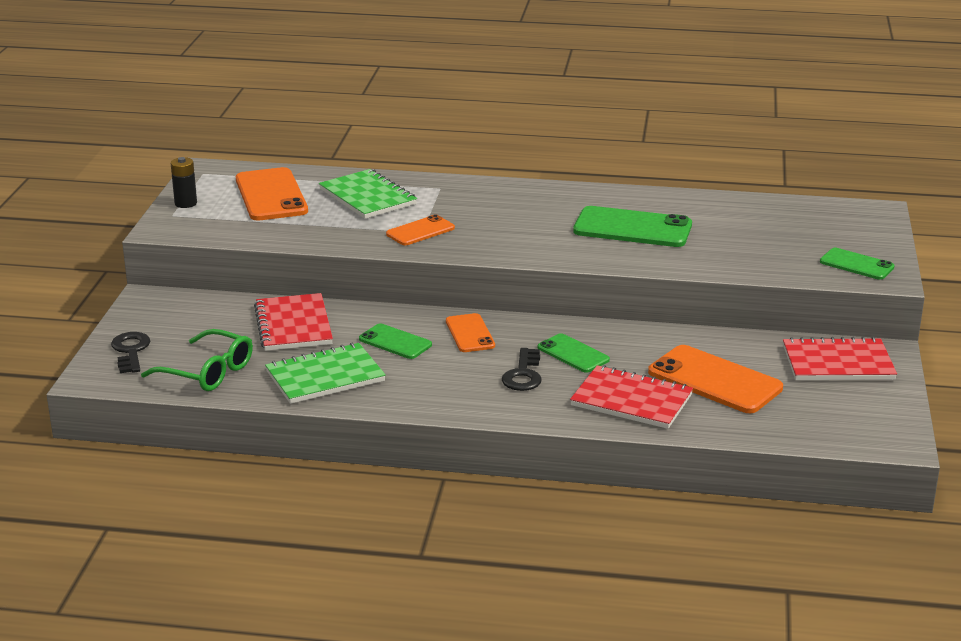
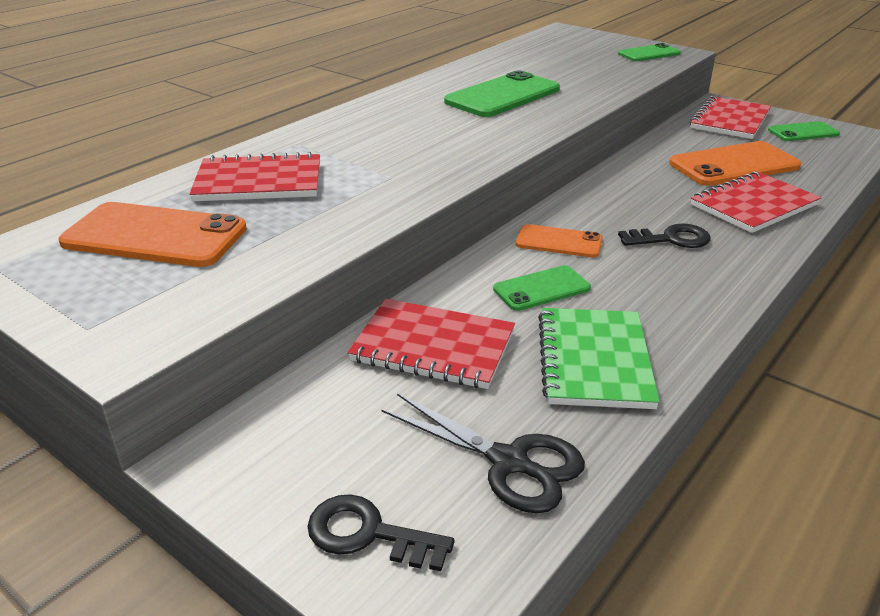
camera: 60 degrees left, 5 degrees up
green glasses [141,329,253,391] -> black scissors [381,393,585,514]
black battery [171,157,197,208] -> none
green notebook [319,169,417,219] -> red notebook [189,152,320,201]
orange phone [386,214,455,245] -> none
black key [502,348,542,391] -> black key turned 45 degrees counterclockwise [618,223,711,248]
green phone [538,333,610,373] -> green phone moved to [768,121,840,141]

